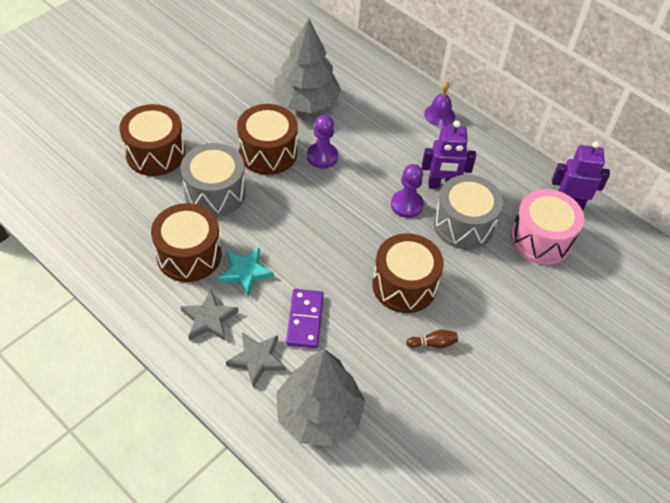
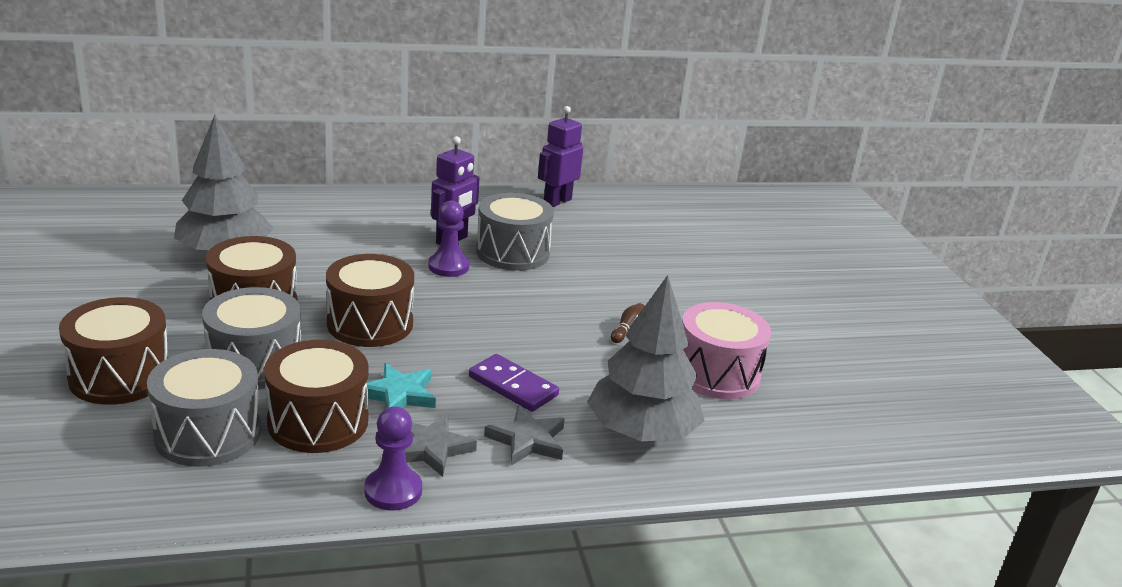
camera: 55 degrees left, 25 degrees down
purple pawn [307,115,338,169] -> purple pawn moved to [364,406,422,511]
brown drum [372,233,444,313] -> brown drum moved to [326,254,414,347]
purple bell [424,81,455,127] -> none
pink drum [510,189,584,265] -> pink drum moved to [682,302,771,399]
none -> grey drum [147,349,261,467]

